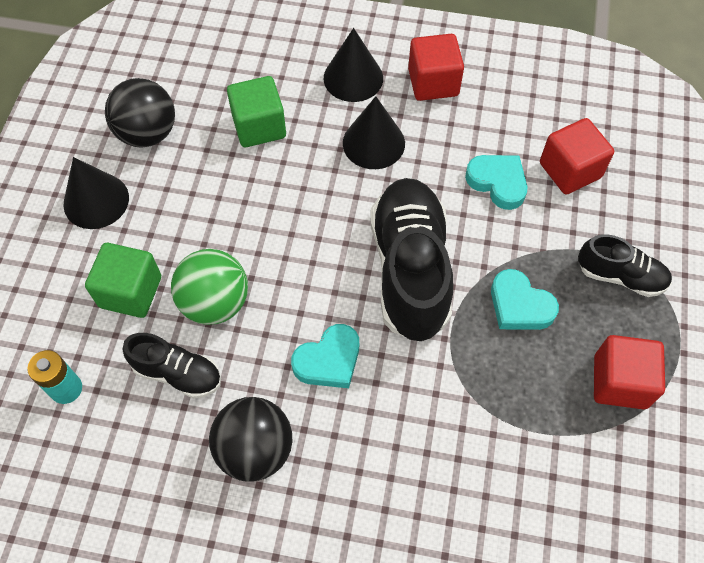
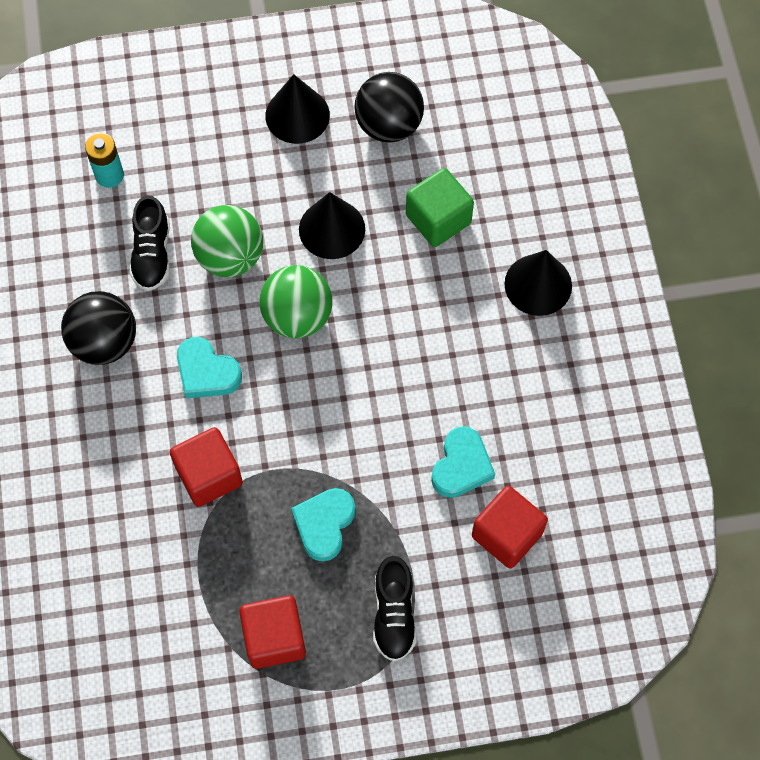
camera: 70 degrees right, 5 degrees up
green cube [85,243,161,318] -> none
black cone [343,96,405,169] -> black cone moved to [299,192,365,259]
black shoe [370,178,453,342] -> none
red cube [408,34,464,101] -> red cube moved to [170,427,243,507]
none -> green ball [259,265,333,338]

